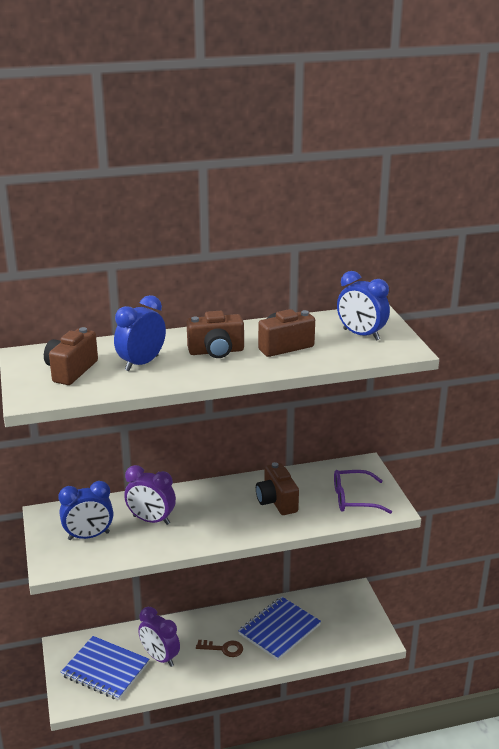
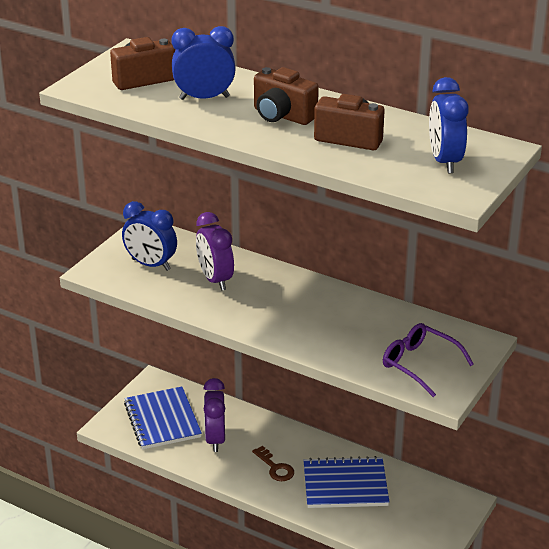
camera: 45 degrees right, 5 degrees up
brown camera [256,462,299,515] -> none

